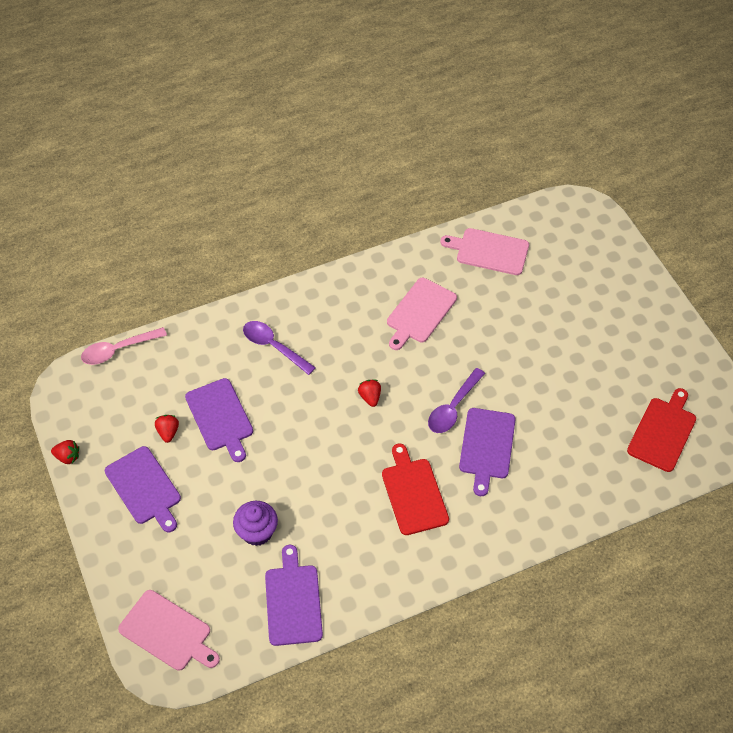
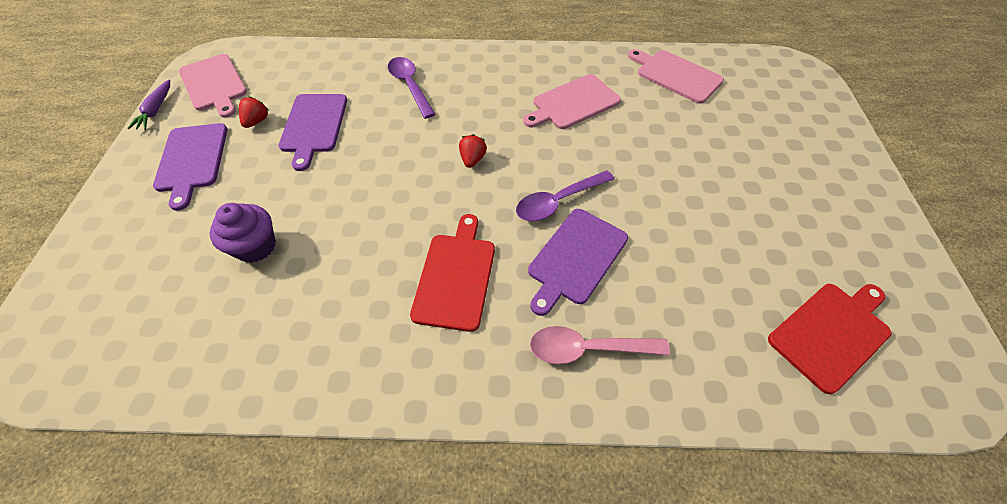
camera: 25 degrees right, 0 degrees up
red strawberry [51,440,79,464] -> purple carrot [127,80,170,130]
pink spoon [81,327,167,365] -> pink spoon moved to [530,326,670,364]
pink cutting board [118,590,220,671] -> pink cutting board moved to [179,54,247,118]
purple cutting board [265,545,323,646] -> none

